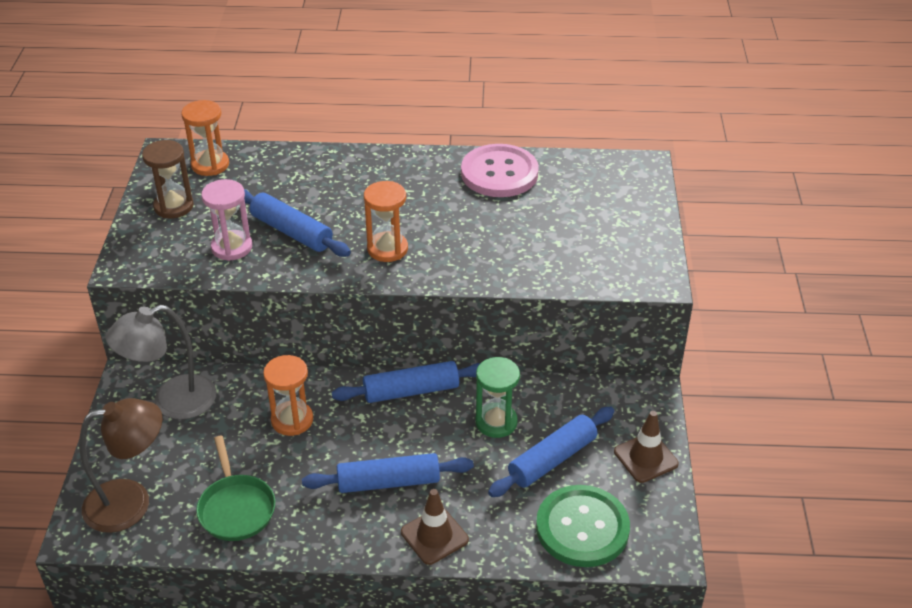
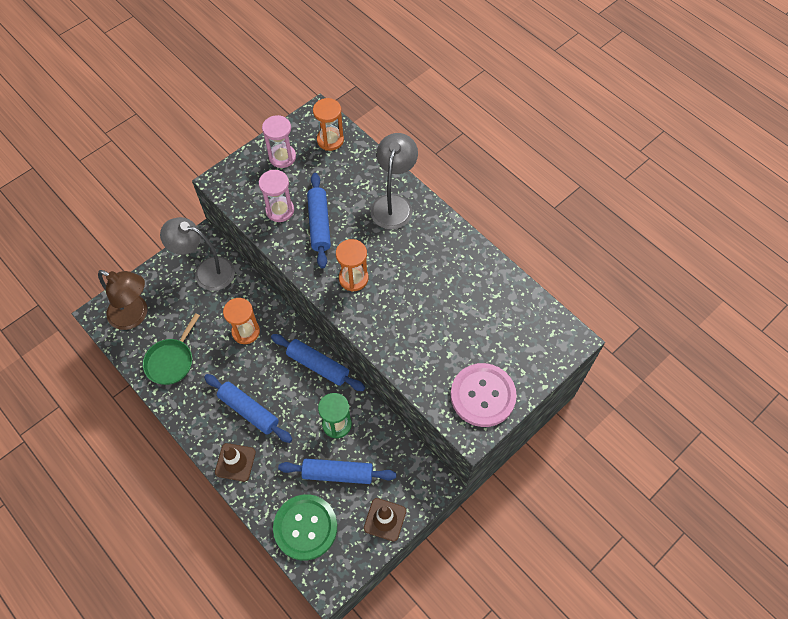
camera: 45 degrees right, 20 degrees up
brown hourglass [142,140,194,218] -> pink hourglass [262,115,296,168]
pink button [461,144,539,197] -> pink button moved to [450,363,517,427]
none -> grey lamp [371,133,418,230]

